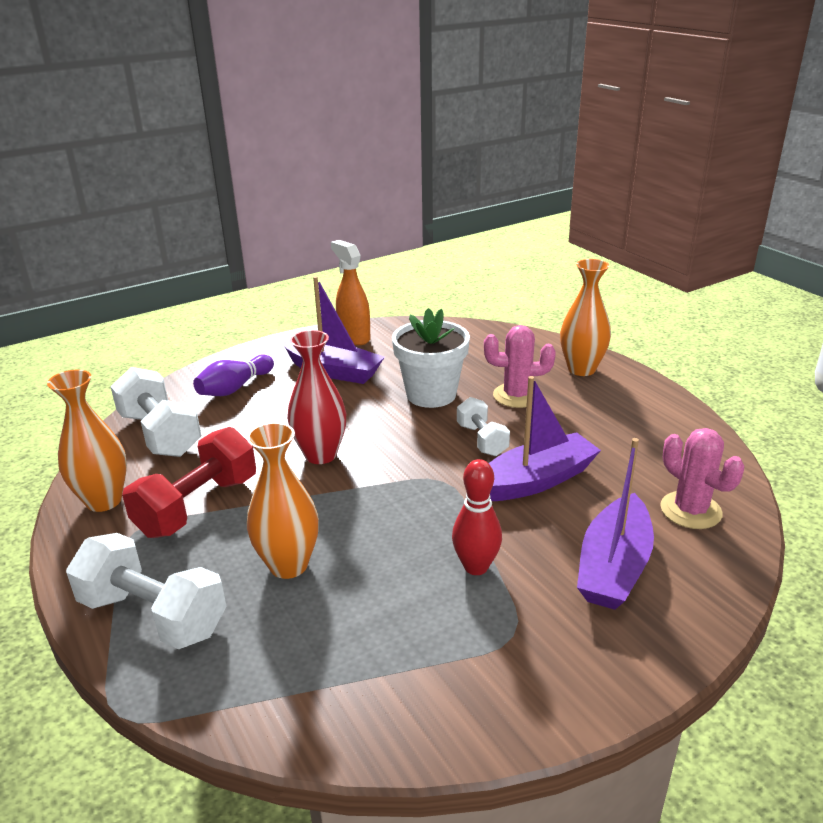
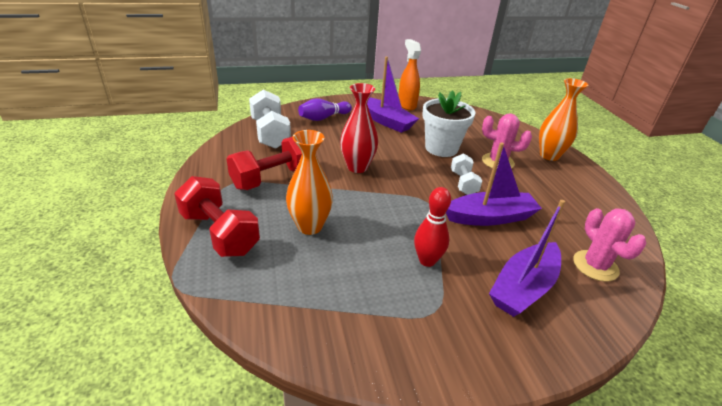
camera: 15 degrees right, 5 degrees up
orange vase [47,370,127,512] -> none
white dumbbell [66,533,226,649] -> red dumbbell [174,176,260,257]

